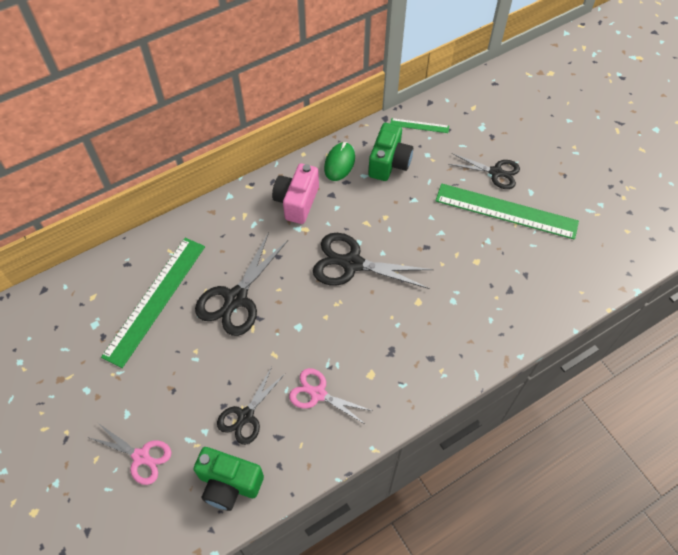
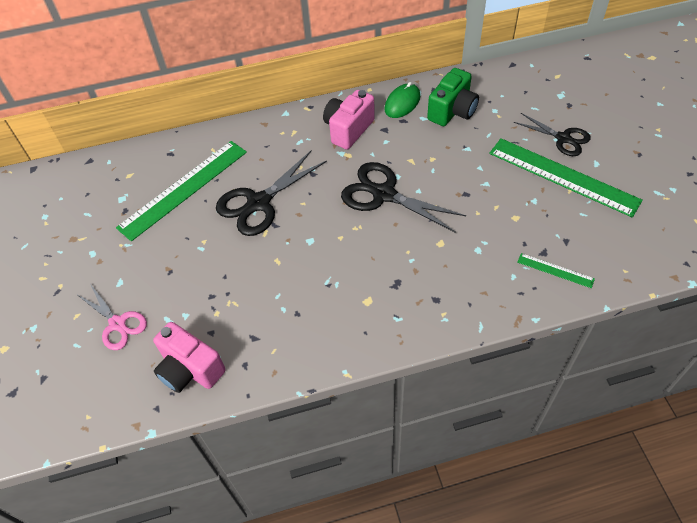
camera: 20 degrees right, 5 degrees down
green camera [193,447,264,511] -> pink camera [153,322,225,393]
black scissors [217,367,285,445] -> none
pink scissors [289,368,373,425] -> none
green ruler [390,118,449,133] -> green ruler moved to [517,253,595,288]

